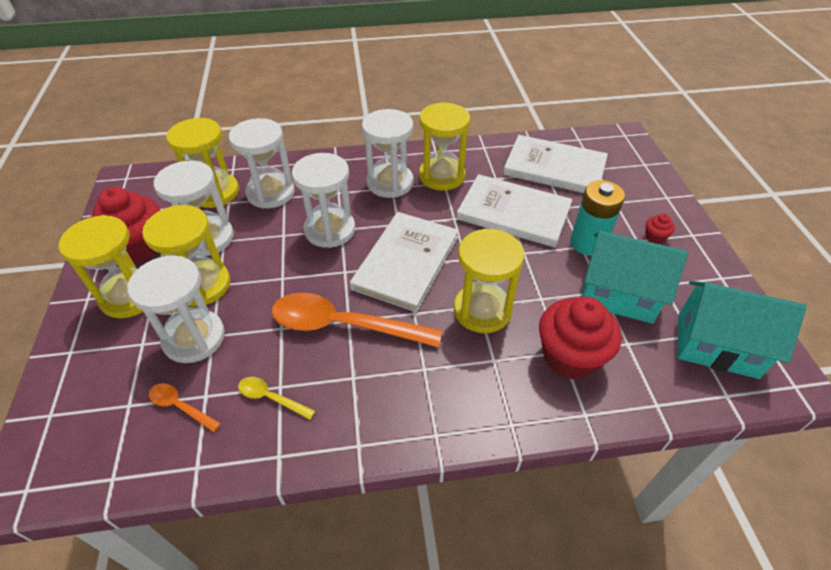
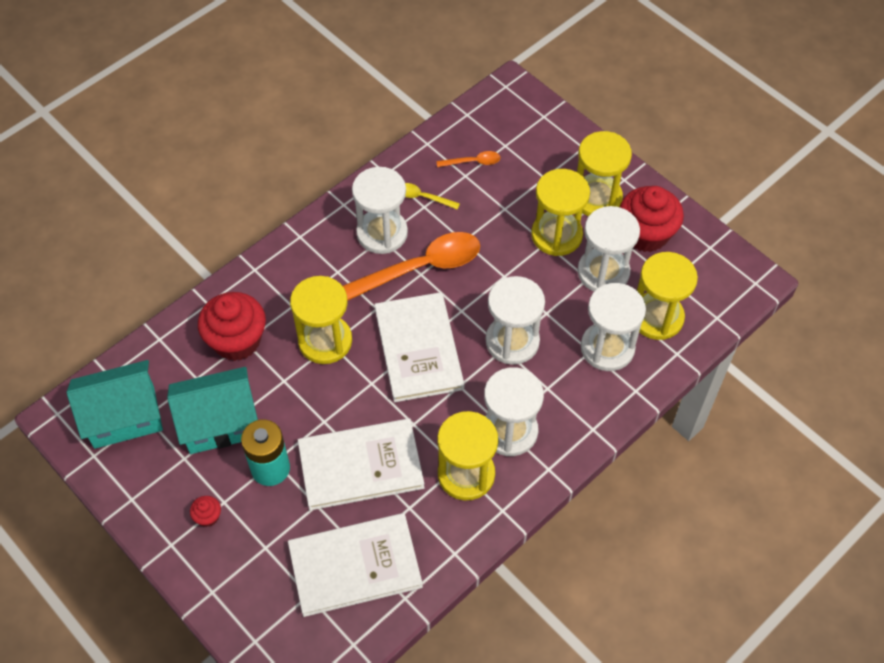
camera: 145 degrees right, 10 degrees up
white hourglass [127,255,225,363] -> white hourglass moved to [352,167,408,254]
yellow spoon [238,377,315,420] -> yellow spoon turned 150 degrees counterclockwise [405,183,460,210]

